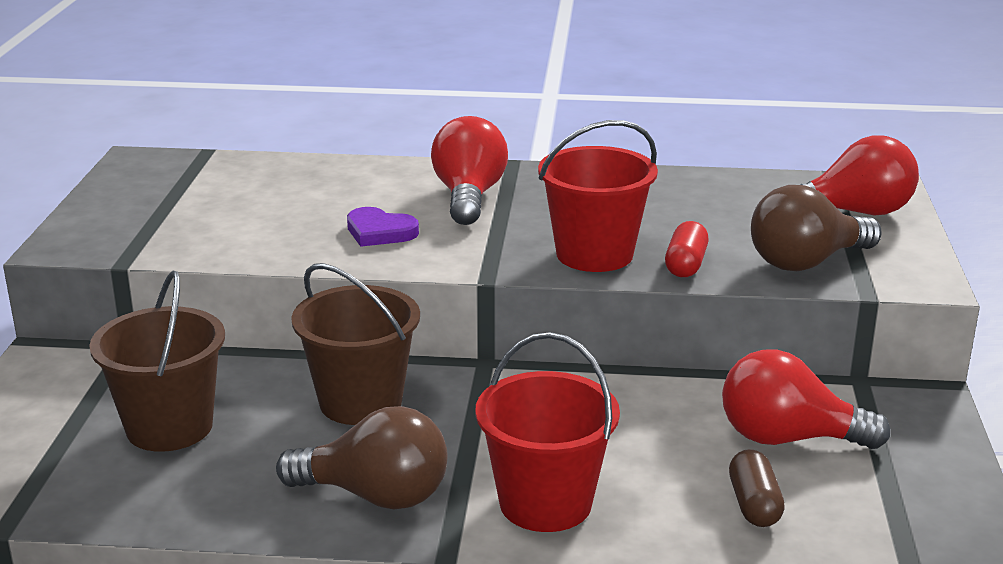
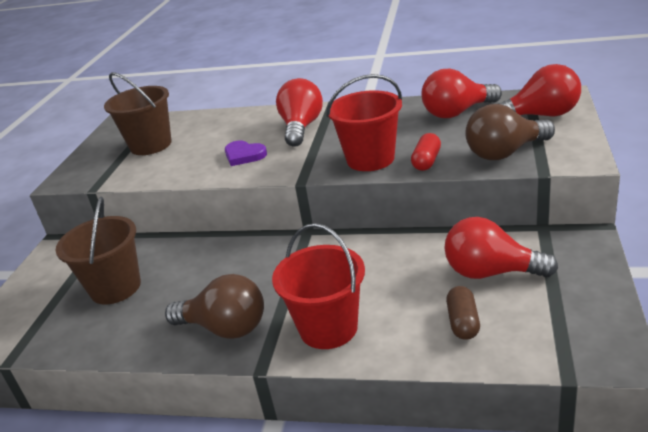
camera: 10 degrees right, 5 degrees up
brown bucket [291,263,420,425] -> brown bucket moved to [104,72,172,155]
none -> red light bulb [421,69,502,118]

